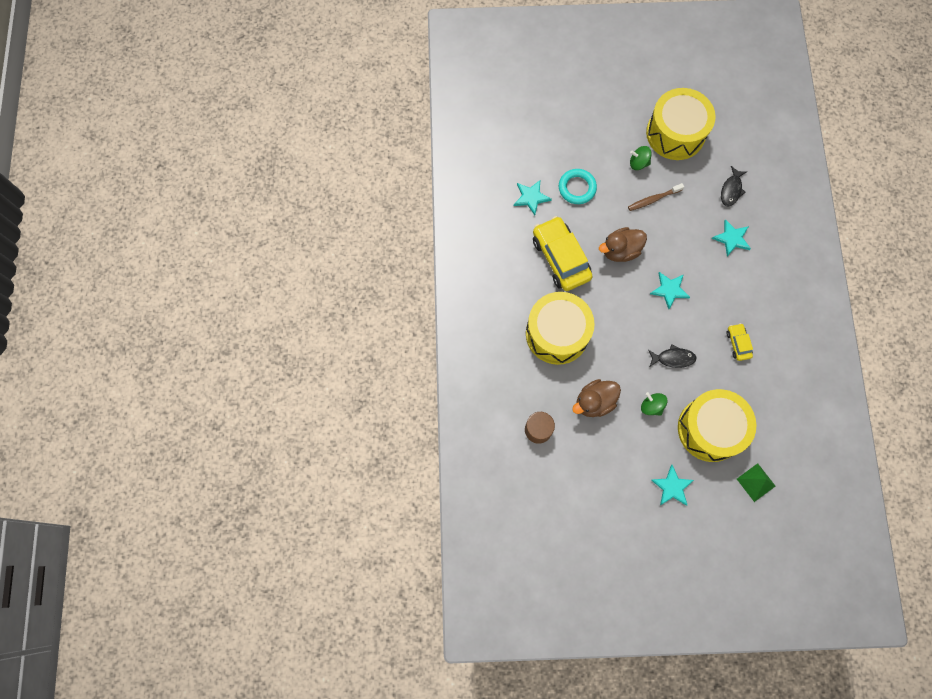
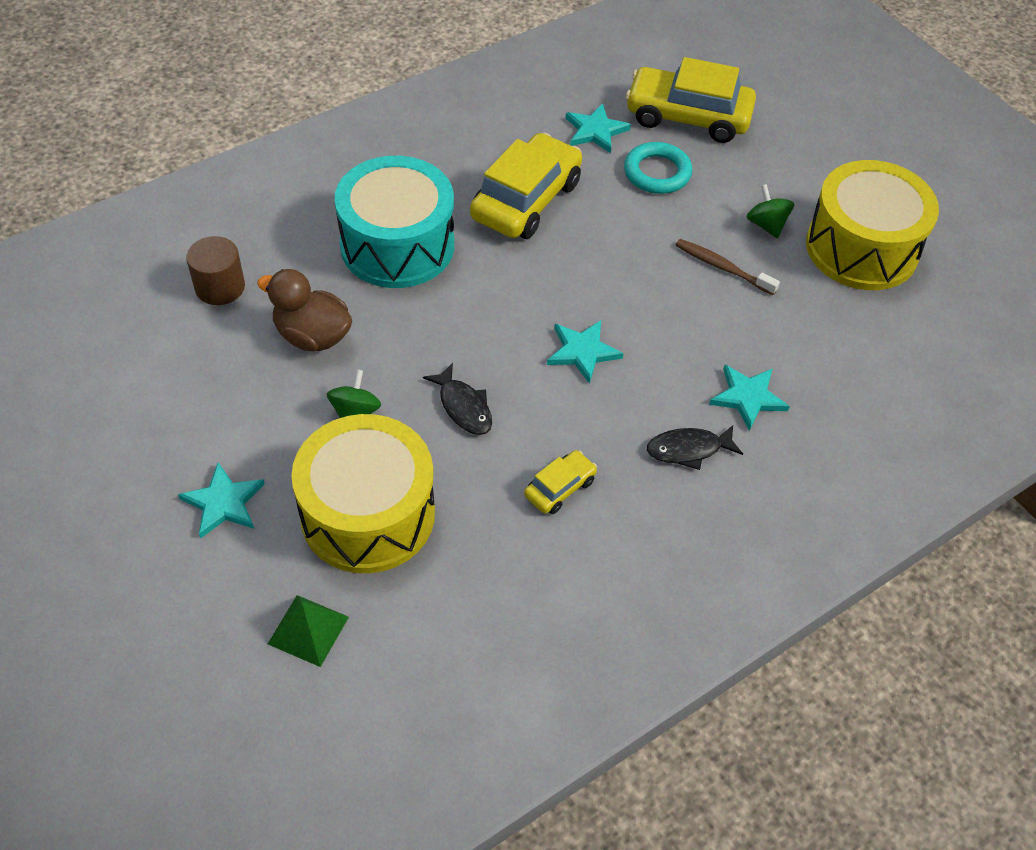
camera: 55 degrees right, 20 degrees down
yellow drum [526,292,595,365] -> turquoise drum [335,156,454,288]
brown duck [599,227,647,262] -> none
black fish [721,166,747,206] -> black fish moved to [647,425,743,470]
none -> yellow car [626,57,756,143]

